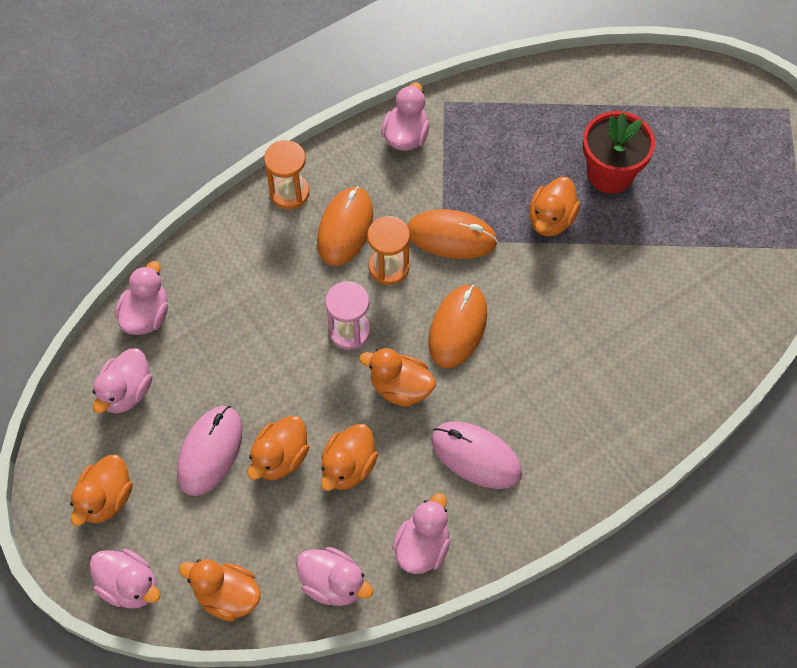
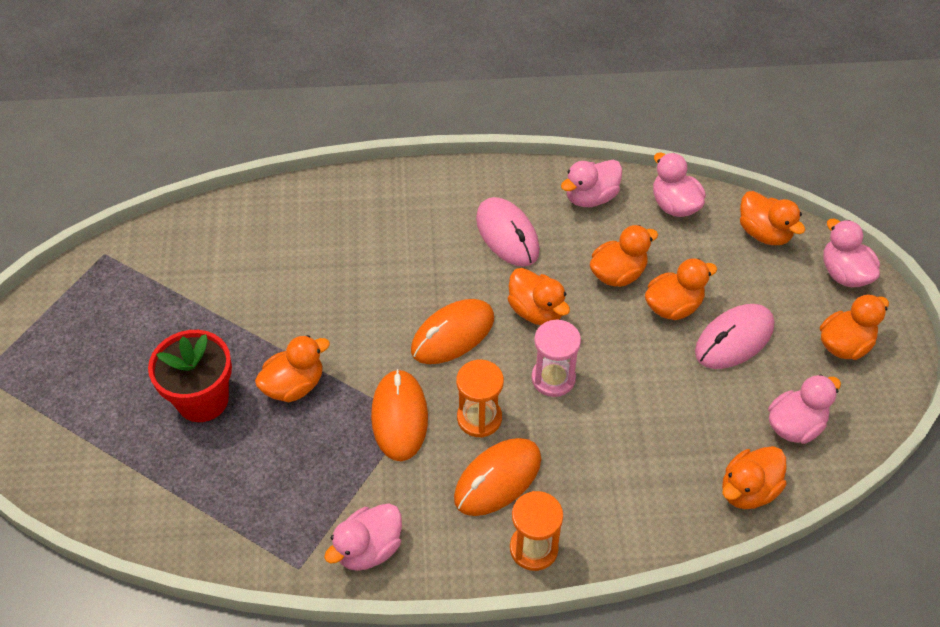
camera: 150 degrees left, 10 degrees down
pink duck [115,261,168,335] -> orange duck [722,446,787,509]
orange mouse [407,209,498,259] -> orange mouse turned 45 degrees clockwise [371,369,428,461]

